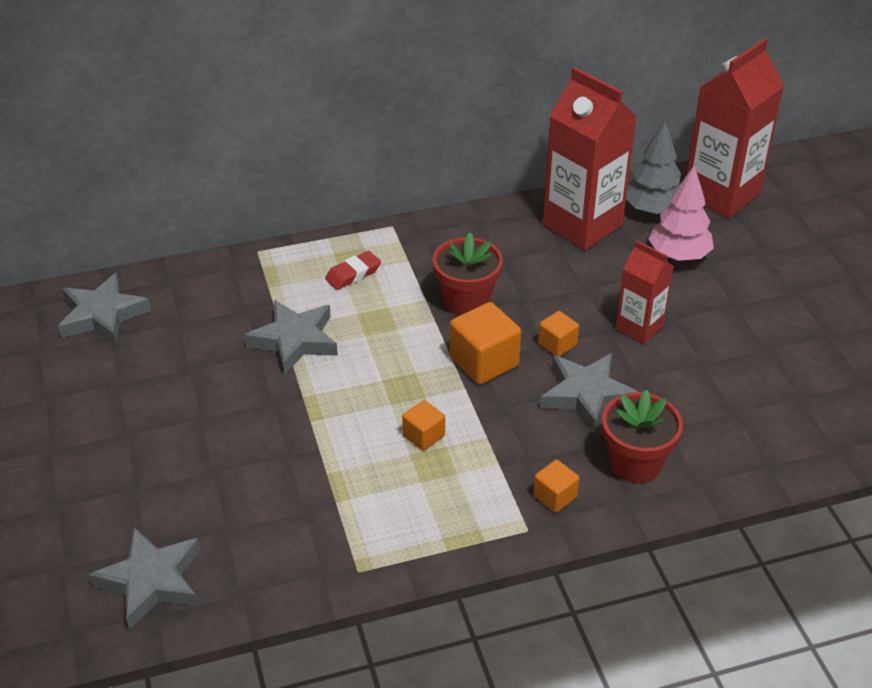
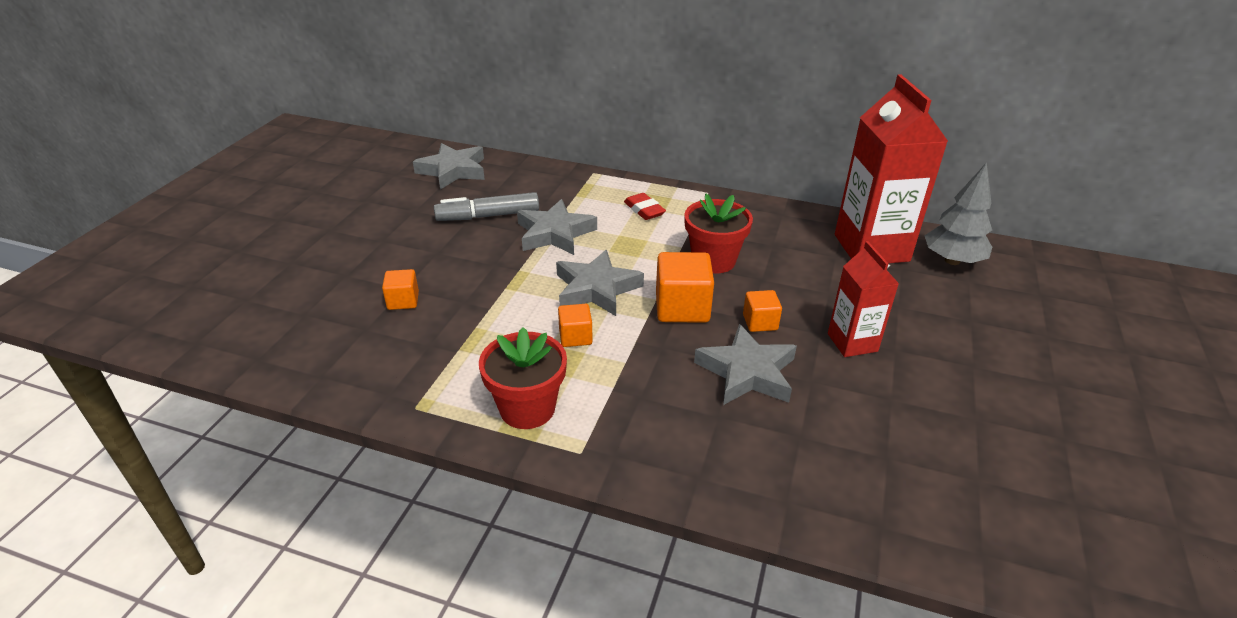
camera: 35 degrees right, 5 degrees down
grey star [89,527,200,630] -> grey star moved to [556,250,644,316]
red eraser [325,251,381,290] -> red eraser turned 60 degrees clockwise [624,193,666,220]
orange cube [533,460,580,513] -> orange cube moved to [382,269,419,310]
red flower pot [602,390,683,483] -> red flower pot moved to [479,327,567,429]
pink tree [648,166,714,261] -> none
red carton [686,38,784,218] -> none
none -> grey marker [434,192,539,221]

